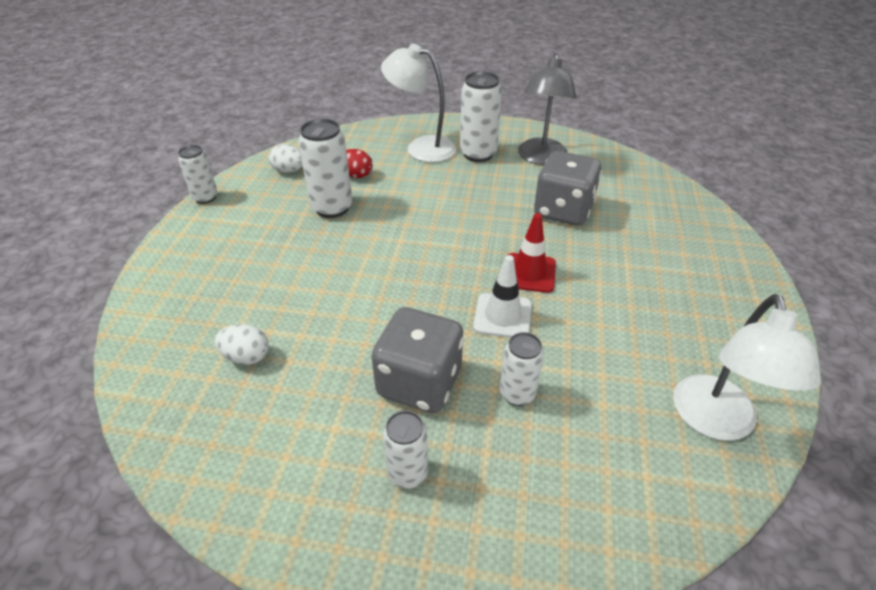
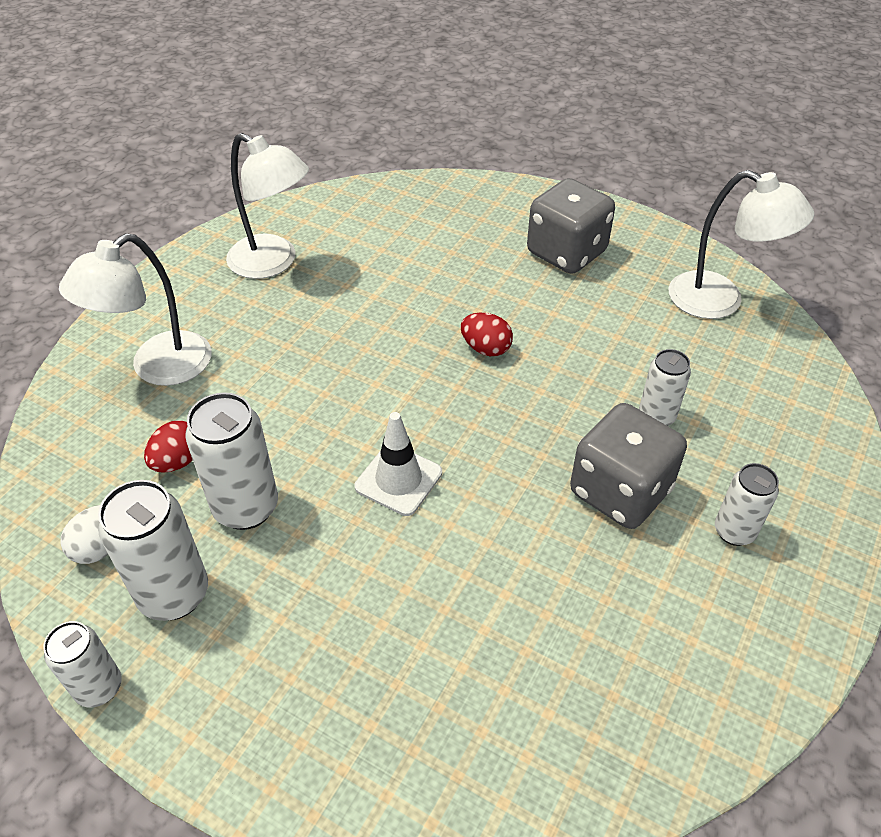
camera: 70 degrees left, 5 degrees up
white egg [214,324,269,365] -> none
white can [460,71,502,162] -> white can moved to [98,480,208,621]
white traffic cone [473,255,532,338] -> white traffic cone moved to [355,412,442,516]
red traffic cone [508,213,556,293] -> red egg [461,313,513,356]
grey lamp [518,53,576,165] -> white lamp [226,133,309,279]
grey dice [534,151,602,226] -> grey dice moved to [527,178,615,274]

